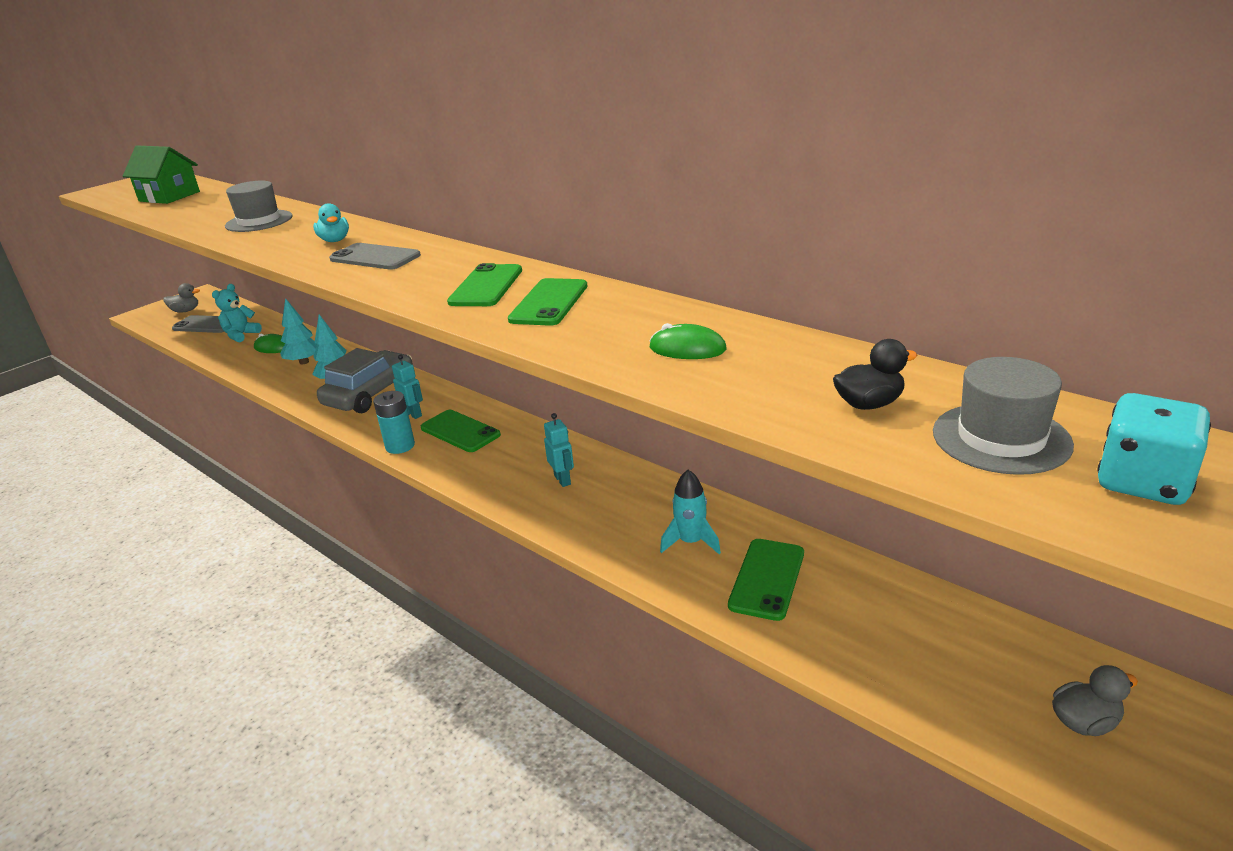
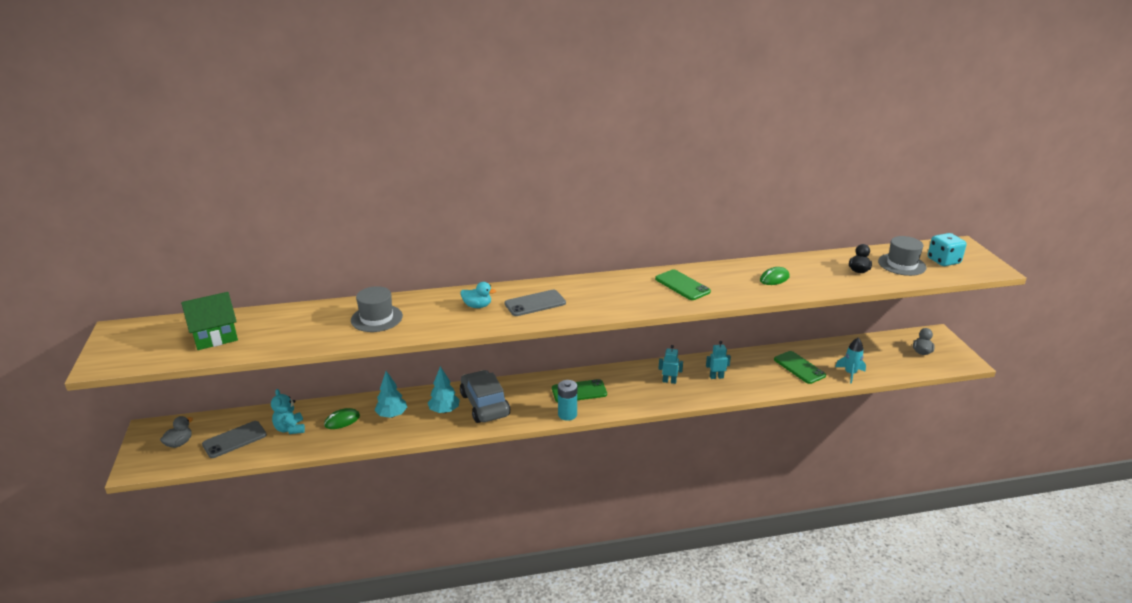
camera: 55 degrees left, 0 degrees up
turquoise robot [392,354,423,419] -> turquoise robot moved to [706,341,731,379]
green phone [447,263,522,306] -> none
turquoise rocket [660,470,721,554] -> turquoise rocket moved to [835,338,866,384]

